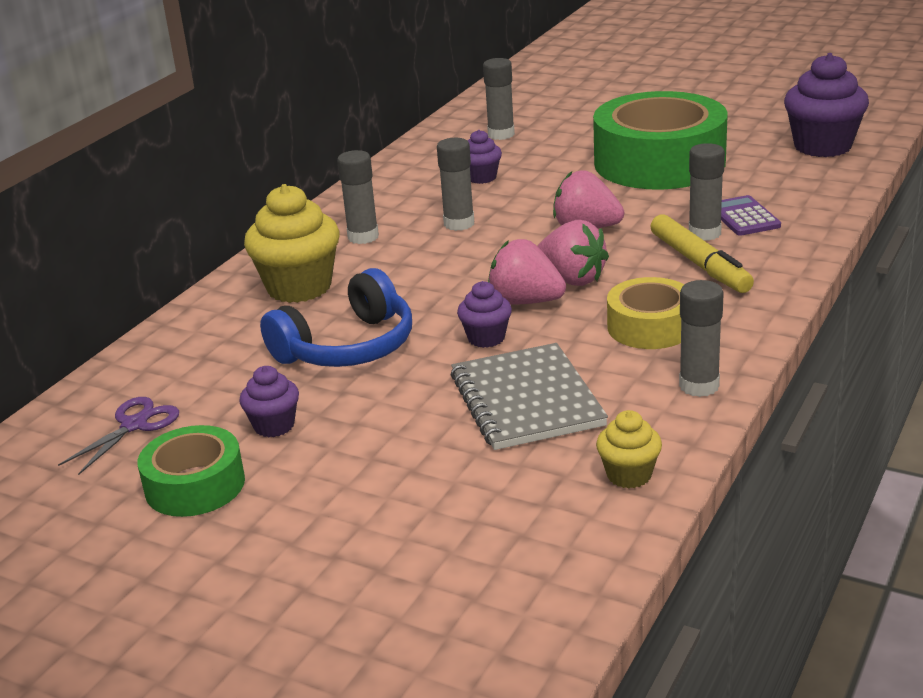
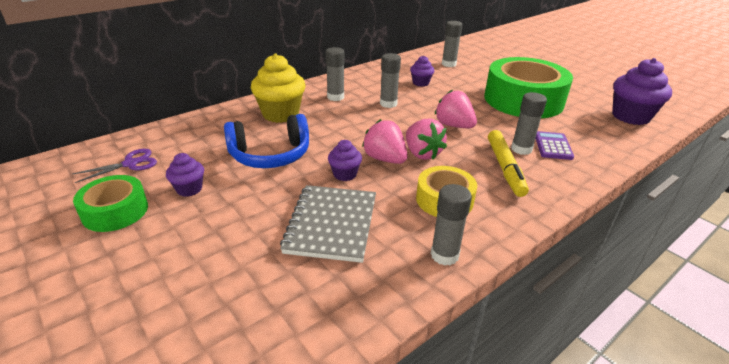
camera: 20 degrees right, 5 degrees up
yellow cupcake [596,410,662,488] -> none

